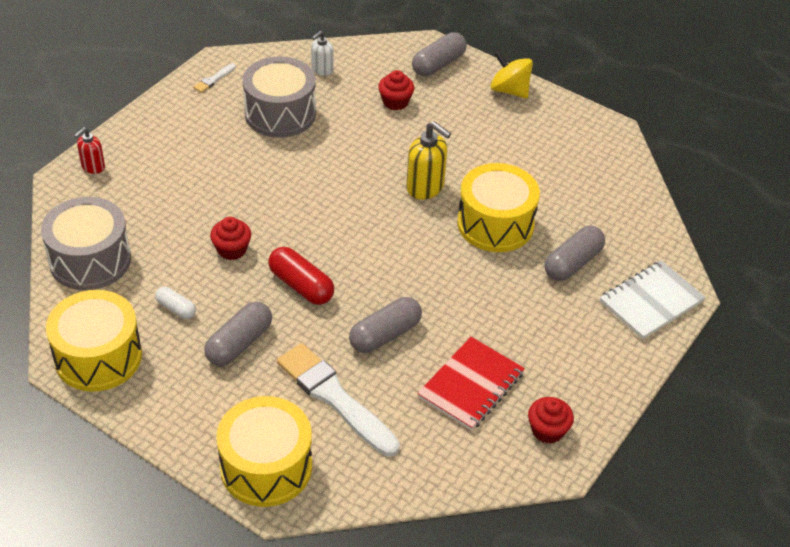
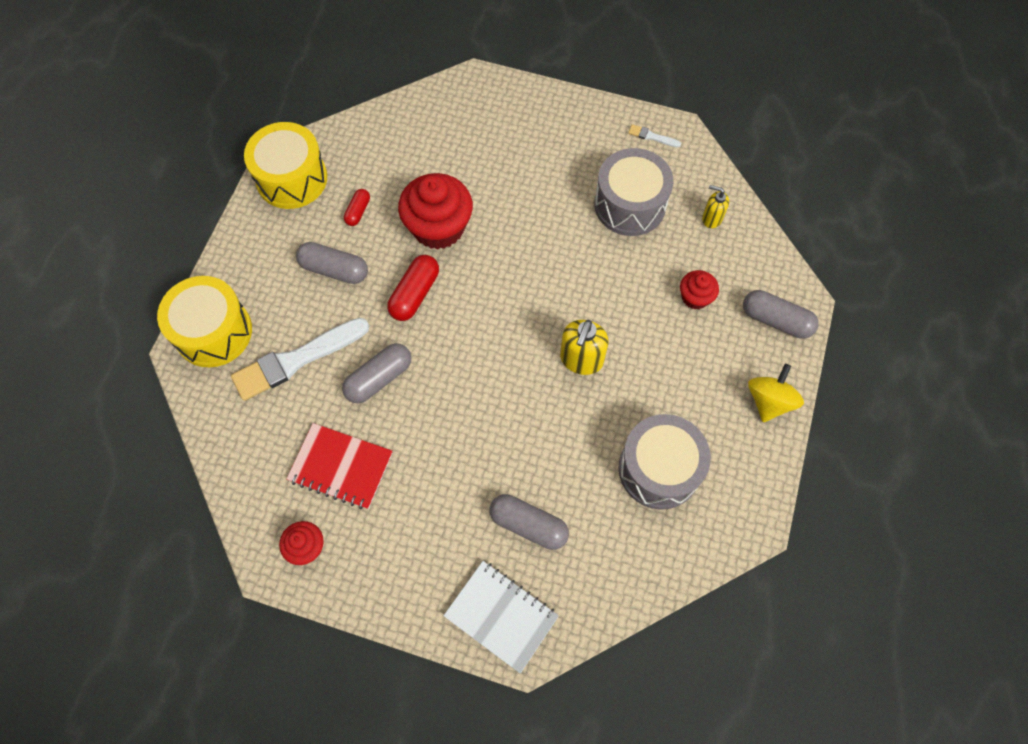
camera: 75 degrees right, 20 degrees up
grey drum [41,197,131,290] -> grey drum moved to [619,414,711,510]
red soap dispenser [74,127,105,174] -> none
white capsule [155,287,196,319] -> red capsule [344,189,370,226]
red cupcake [210,217,251,260] -> red cupcake [398,173,473,250], size x1.94
white brush [277,343,400,457] -> white brush turned 150 degrees counterclockwise [231,318,369,401]
white soap dispenser [311,31,333,76] -> yellow soap dispenser [702,185,729,228]
grey capsule [349,297,422,353] -> grey capsule turned 75 degrees counterclockwise [342,343,411,403]
yellow drum [457,163,540,252] -> none

